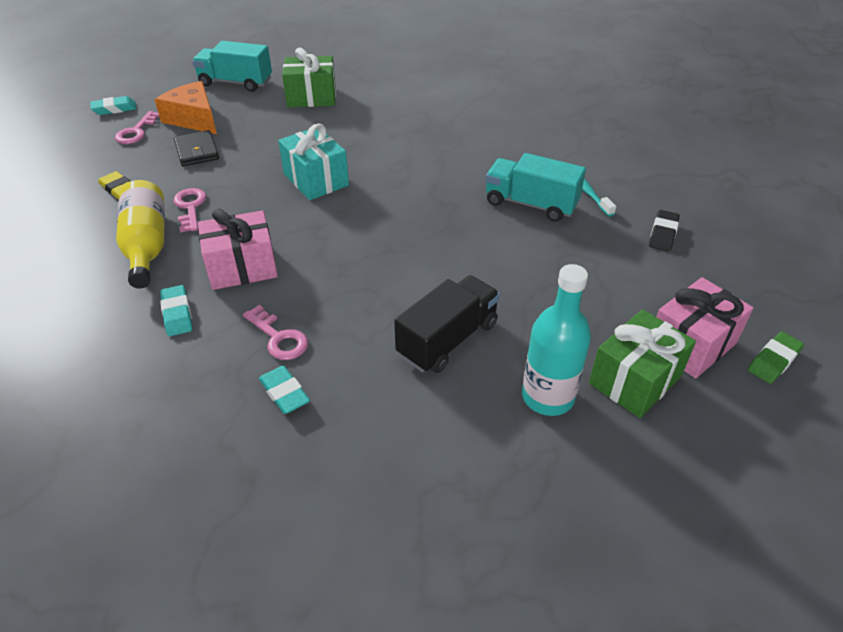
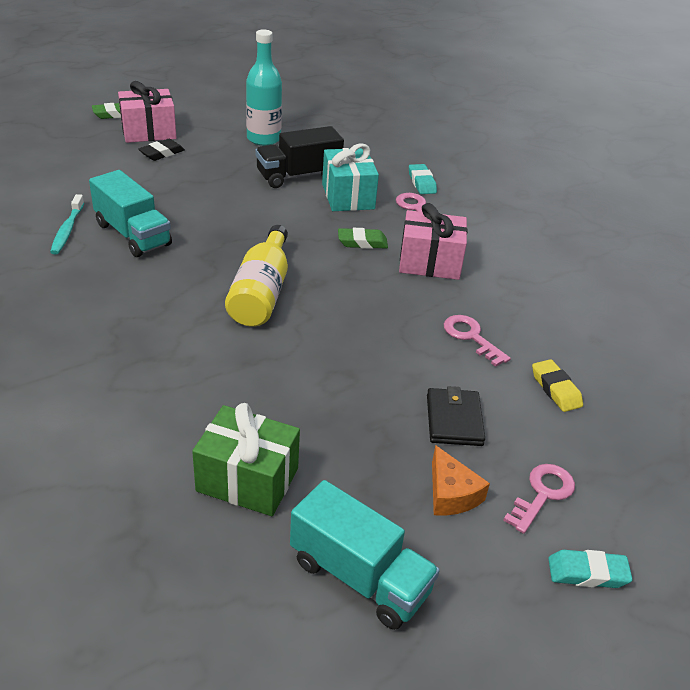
camera: 160 degrees left, 5 degrees down
yellow bottle [116,180,165,288] -> yellow bottle moved to [225,225,288,327]
orange cheese [155,81,217,134] -> orange cheese [432,445,490,516], size x0.64
turquoise eraser [160,285,192,336] -> none
pink key [173,188,207,232] -> pink key turned 135 degrees clockwise [444,315,511,367]
turquoise gift [278,123,349,200] -> turquoise gift moved to [322,143,379,211]
green gift [589,309,696,418] -> none
black eraser [649,210,680,252] -> black eraser moved to [138,139,185,161]
none -> green eraser [338,228,388,249]

